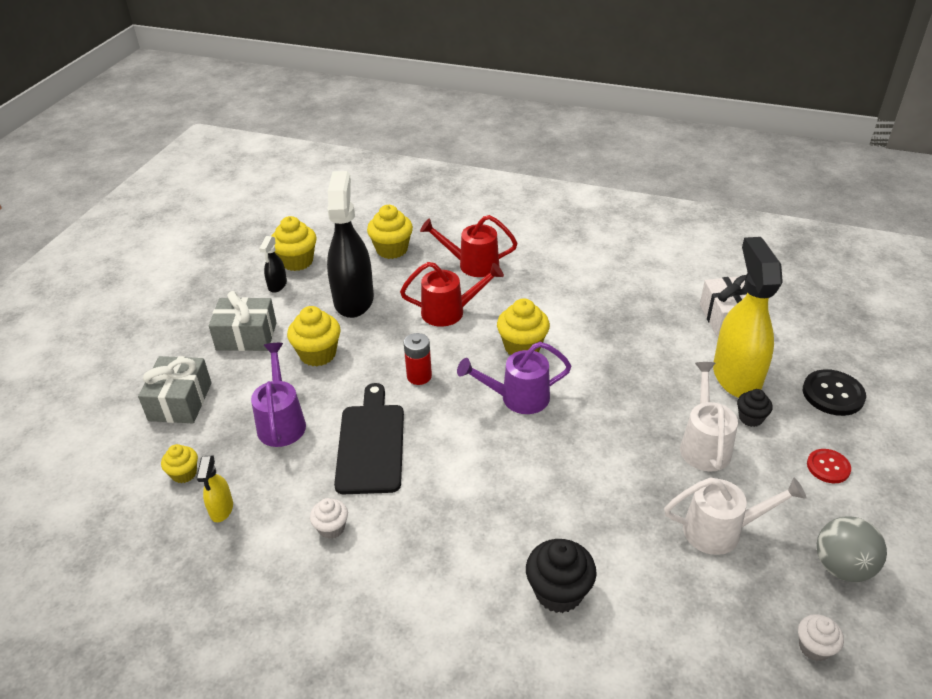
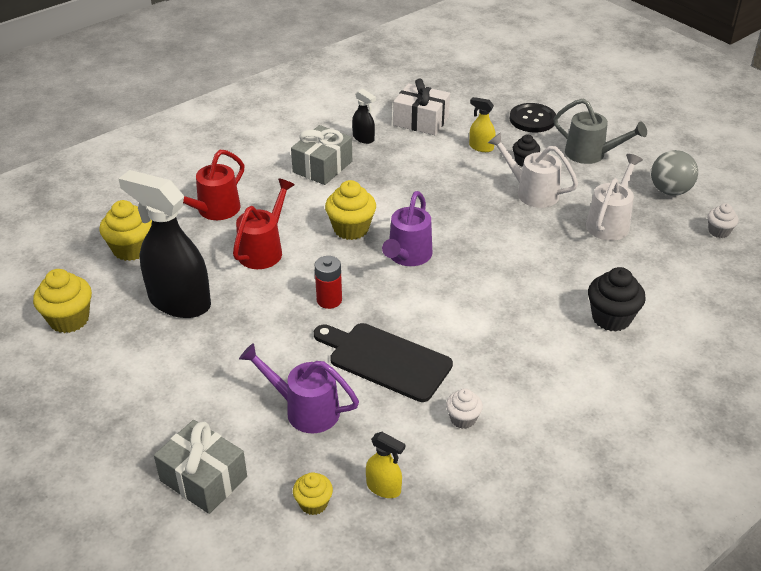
camera: 60 degrees left, 0 degrees up
grey gift [209,291,277,351] -> grey gift moved to [291,125,352,185]
black spray bottle [259,236,287,293] -> black spray bottle moved to [352,89,376,144]
yellow cupcake [287,306,341,366] -> none
yellow spray bottle [713,237,783,398] -> yellow spray bottle [469,97,496,152], size x0.44
red button [807,449,851,483] -> grey watering can [553,98,647,164]

